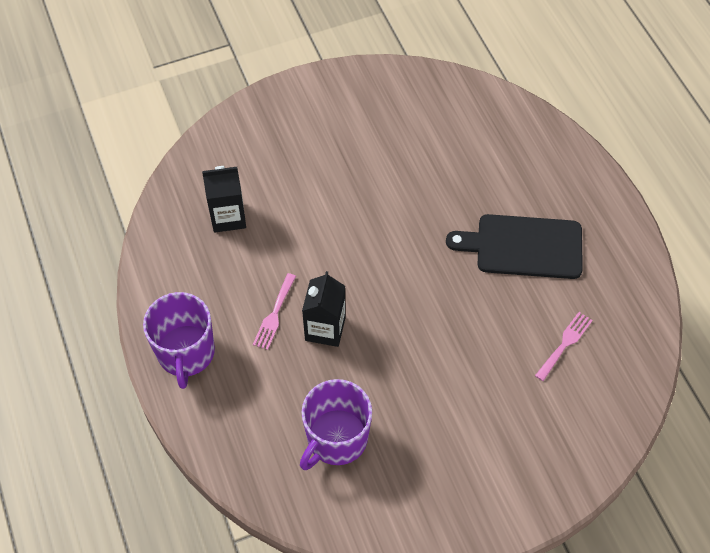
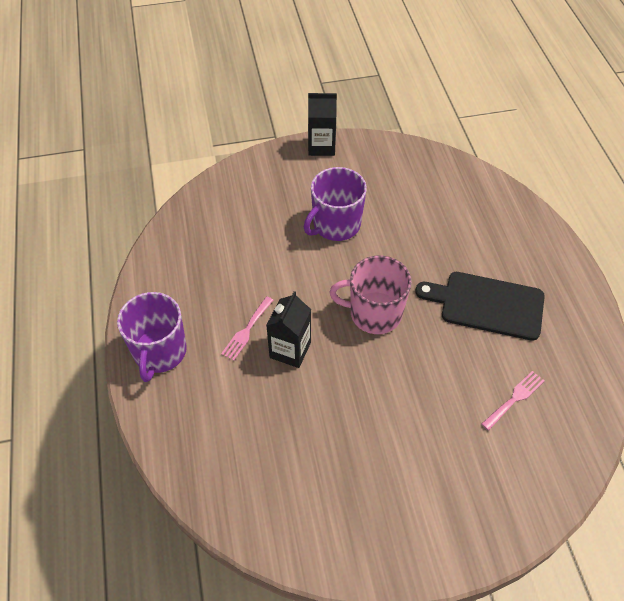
camera: 10 degrees right, 5 degrees down
black carton [202,166,246,233] -> black carton moved to [308,93,337,156]
purple mug [300,379,372,470] -> purple mug moved to [304,167,367,241]
none -> pink mug [329,256,412,334]

